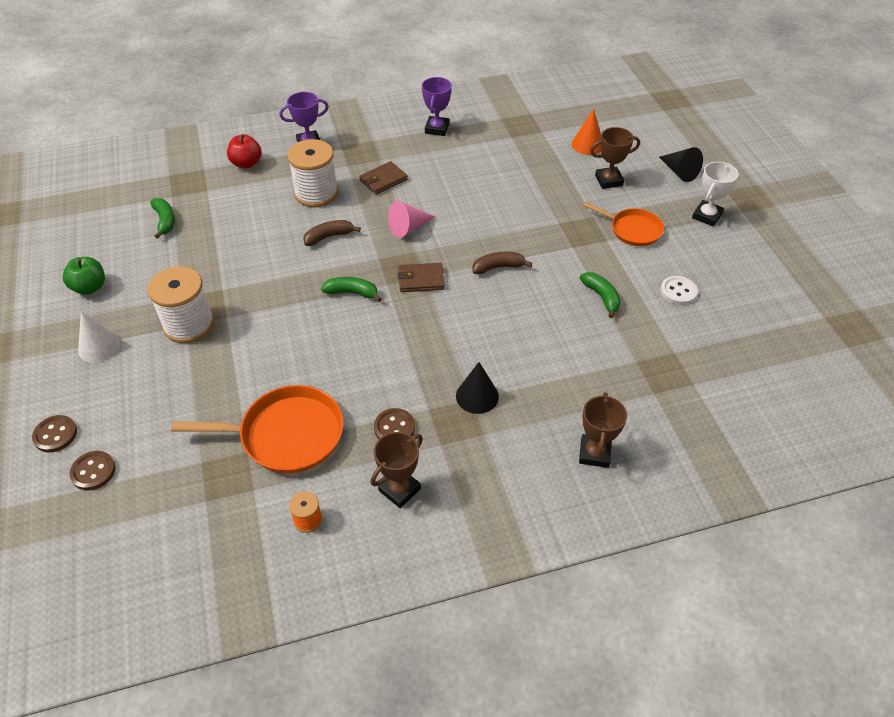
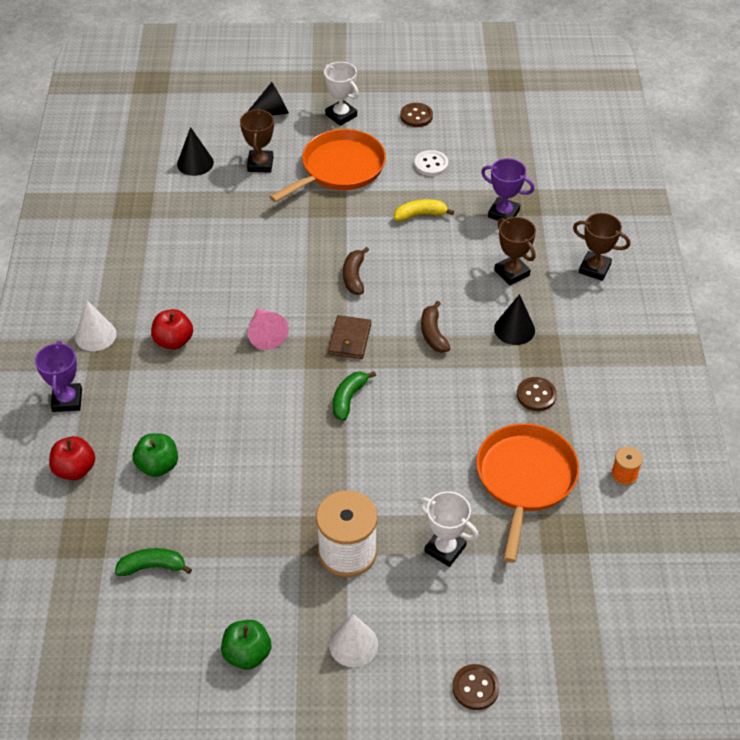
camera: 75 degrees left, 0 degrees up
brown button [69,451,116,490] -> brown button moved to [400,103,433,127]
white spool [287,139,338,207] -> none
brown banana [303,220,361,246] -> brown banana moved to [421,301,450,353]
brown wallet [359,161,408,195] -> red apple [151,309,193,350]
brown trophy [371,432,423,508] -> brown trophy moved to [495,217,536,285]
purple trophy [422,77,452,136] -> purple trophy moved to [481,158,534,221]
orange cone [572,109,601,155] -> black cone [177,127,214,176]
green banana [580,272,621,318] -> yellow banana [394,199,454,222]
orange pan [583,202,664,246] -> orange pan [270,129,386,203], size x1.60
none -> white cone [75,300,117,351]
none -> green apple [133,433,178,477]
none -> white trophy [418,491,479,567]

